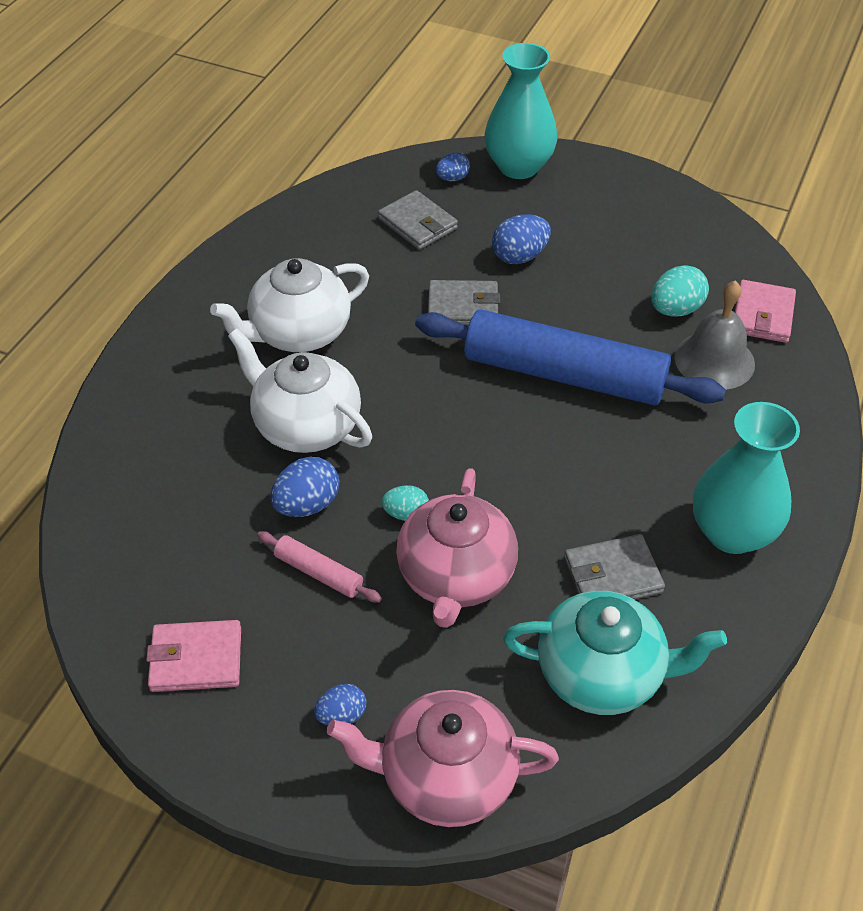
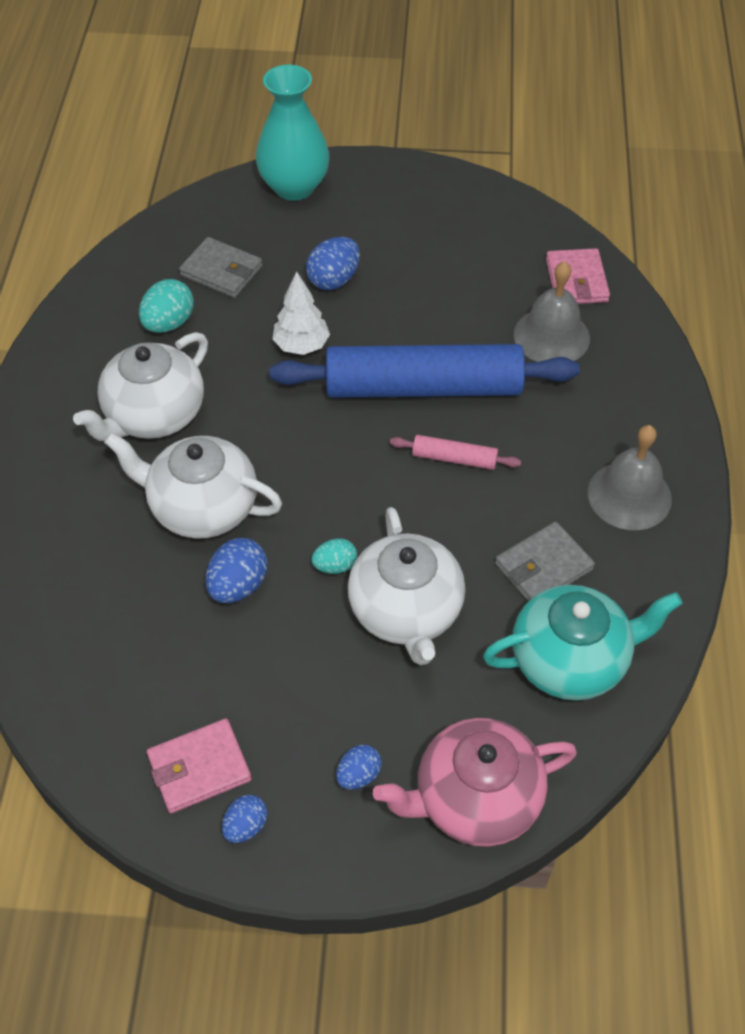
camera: 20 degrees left, 5 degrees up
pink rolling pin [257,531,382,602] -> pink rolling pin moved to [390,435,521,470]
pink teapot [396,468,518,628] -> white teapot [348,507,465,665]
grey wallet [428,280,500,326] -> white tree [272,271,330,355]
blue egg [436,152,470,182] -> blue egg moved to [222,795,268,843]
turquoise egg [651,265,709,317] -> turquoise egg moved to [139,279,194,333]
turquoise vase [693,402,800,554] -> grey bell [588,425,672,530]

